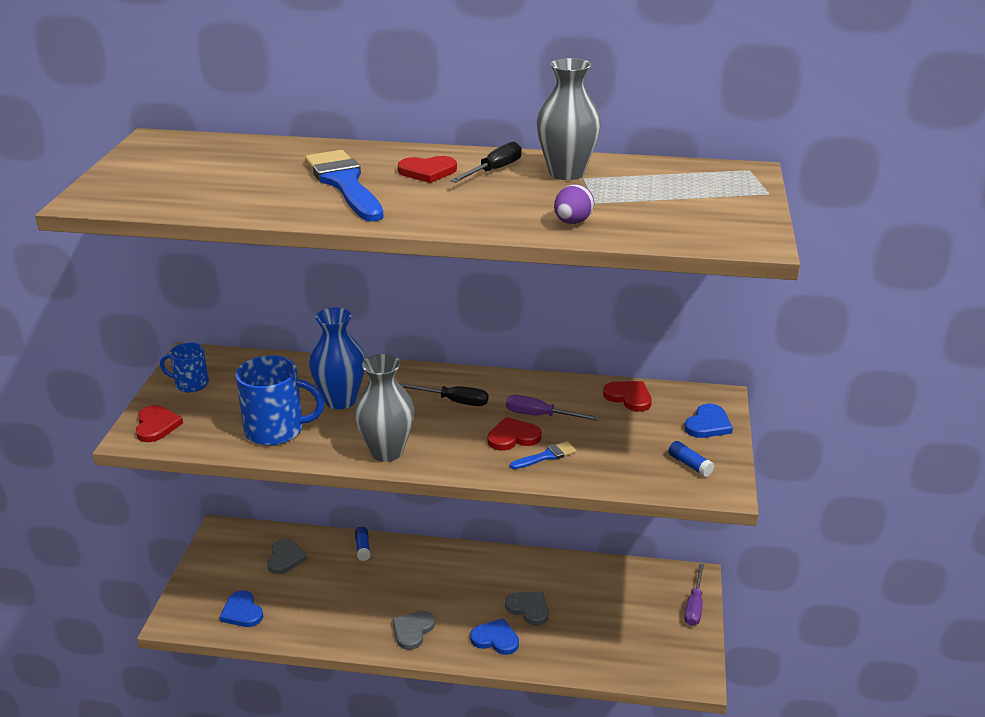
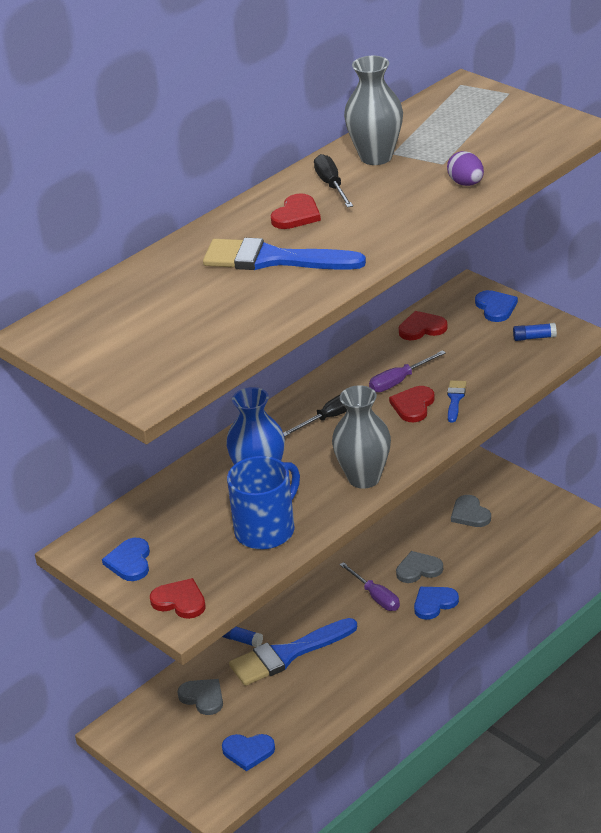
camera: 50 degrees left, 5 degrees up
blue mug [160,342,209,392] -> blue heart [102,538,150,581]
grey heart [392,611,435,650] -> grey heart moved to [451,495,491,527]
purple screwdriver [684,563,704,626] -> purple screwdriver moved to [340,562,400,611]
none -> blue brush [229,618,357,686]

